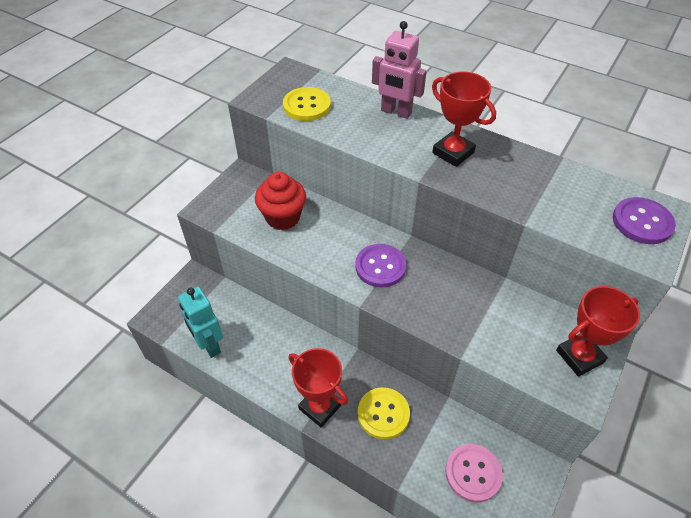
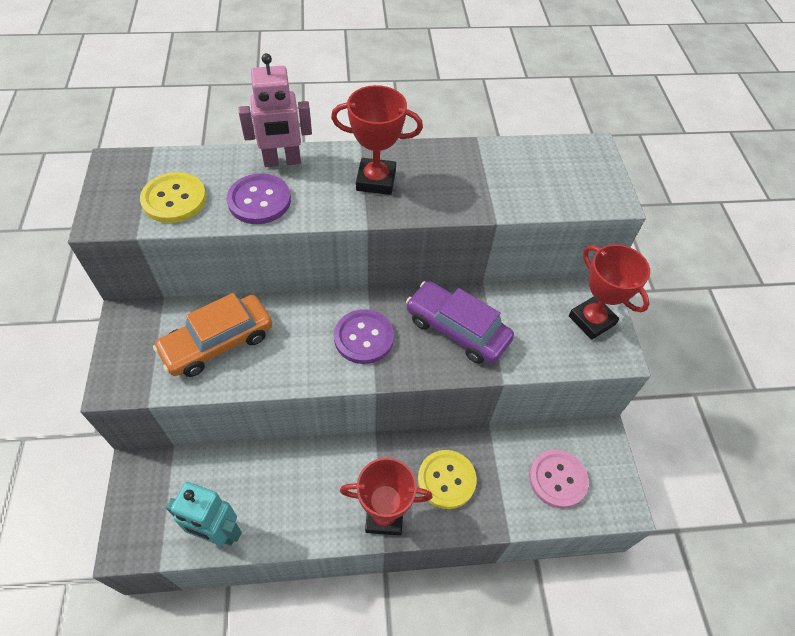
camera: 40 degrees left, 5 degrees up
red cupcake [255,172,306,230] -> orange car [153,293,272,377]
red trophy [556,286,640,377] -> red trophy turned 60 degrees counterclockwise [569,244,650,340]
purple button [613,197,676,244] -> purple button moved to [227,173,291,224]
none -> purple car [406,281,514,364]

